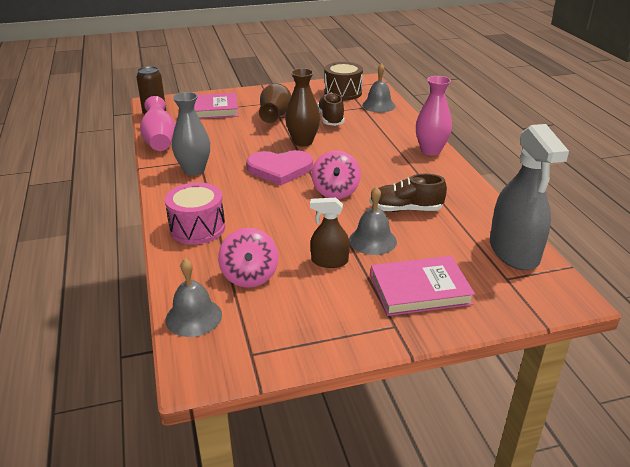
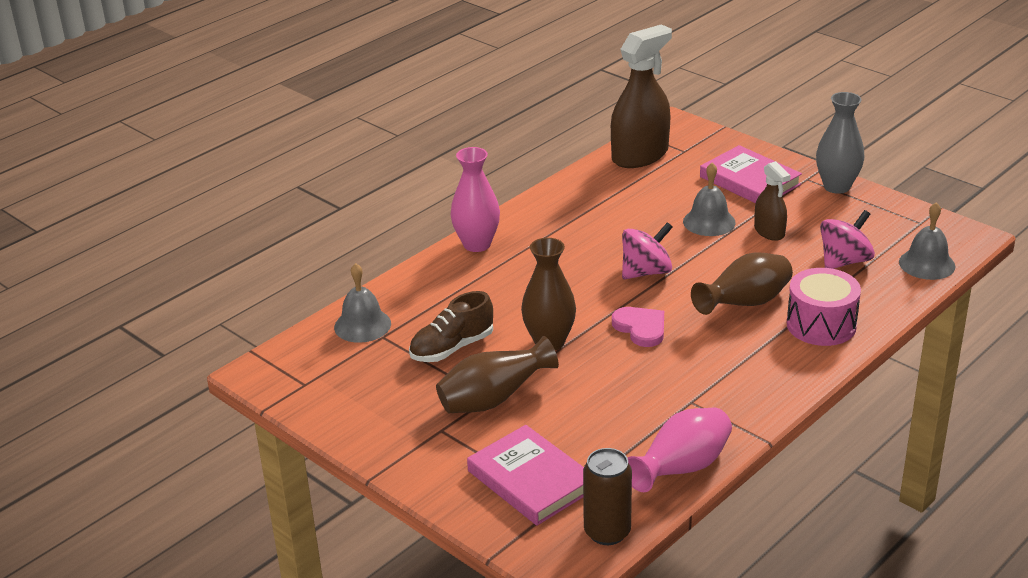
camera: 120 degrees left, 0 degrees up
grey vase [172,92,210,176] -> grey vase moved to [816,92,865,194]
pink heart [246,150,313,186] -> pink heart [612,307,664,347], size x0.65
brown drum [324,62,363,100] -> none
brown shoe [369,174,447,212] -> none
grey spray bottle [490,124,569,270] -> brown spray bottle [611,25,672,168]
none -> brown vase [691,252,793,315]

